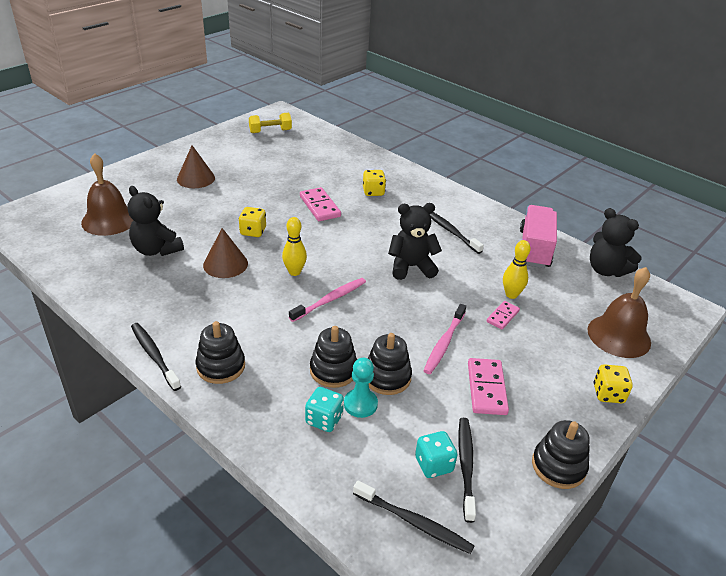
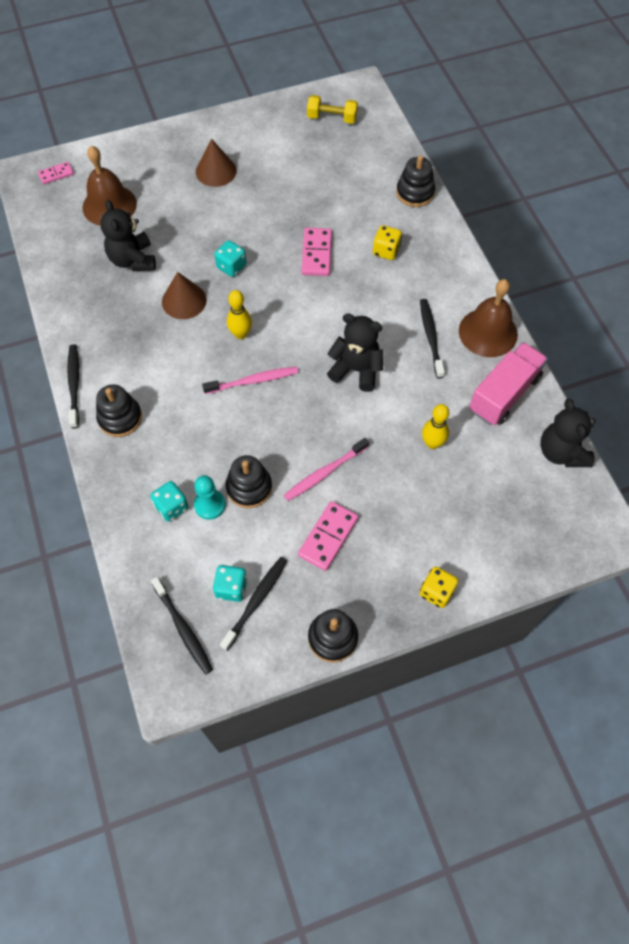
camera: 30 degrees right, 25 degrees up
yellow dice [239,207,266,237] -> turquoise dice [214,240,247,277]
black stacking toy [310,326,357,388] -> black stacking toy moved to [396,155,435,207]
pink domino [486,301,520,329] -> pink domino moved to [38,162,74,184]
brown bell [588,267,651,358] -> brown bell moved to [459,279,518,357]

